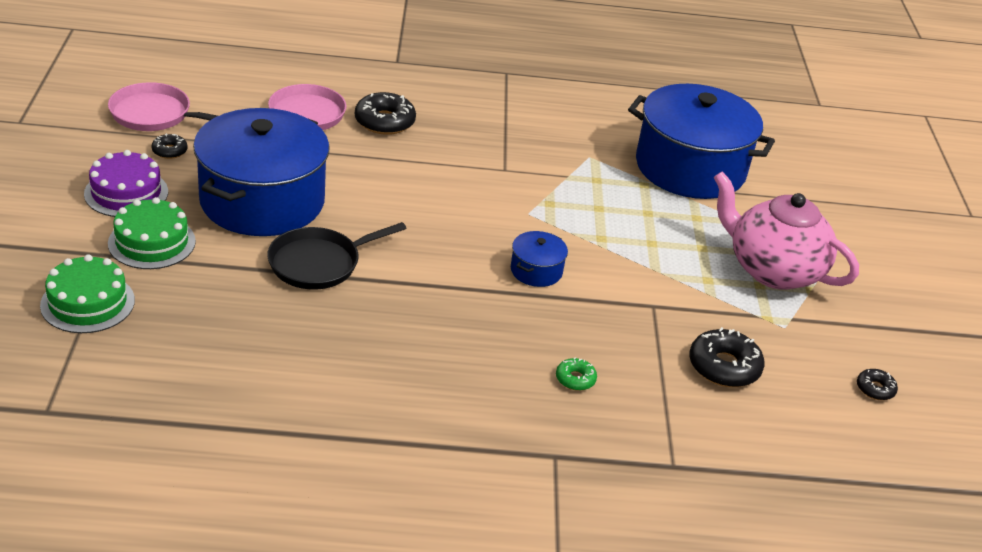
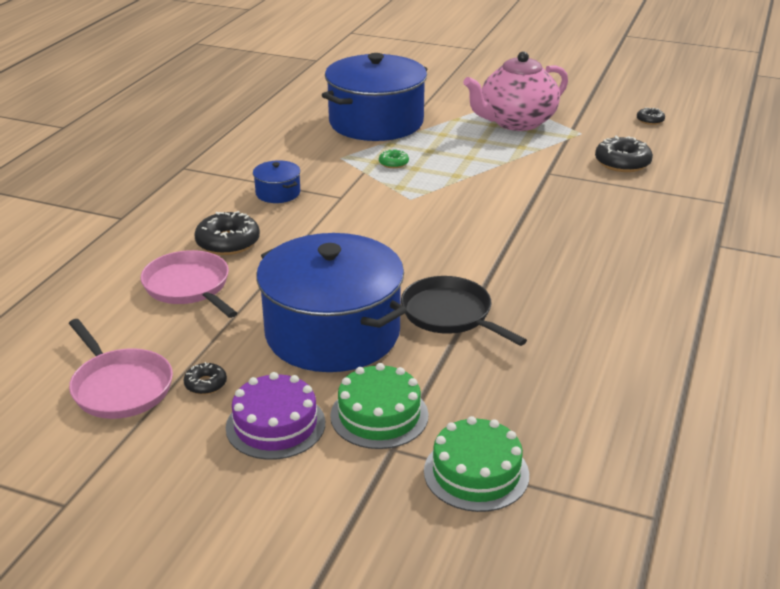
camera: 65 degrees left, 5 degrees down
pink pan [108,82,217,131] -> pink pan turned 75 degrees counterclockwise [69,319,173,419]
black pan [267,222,407,289] -> black pan turned 150 degrees clockwise [401,276,527,346]
blue pot [511,231,568,287] -> blue pot moved to [253,160,300,203]
green donut [556,357,597,391] -> green donut moved to [379,149,409,168]

